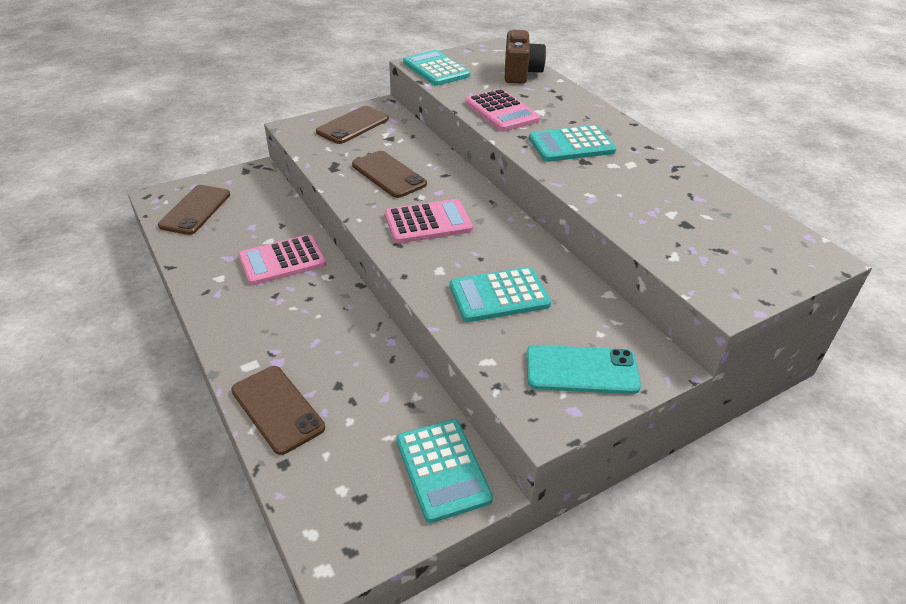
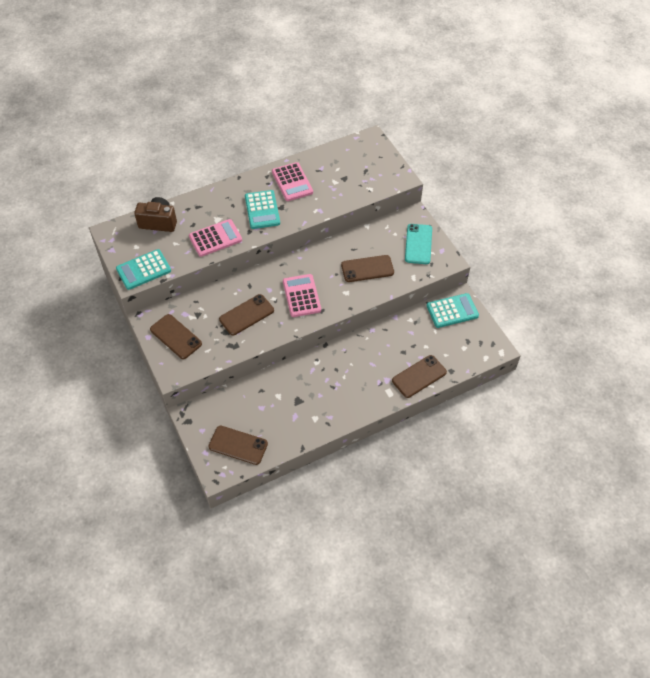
camera: 85 degrees left, 15 degrees up
pink calculator [238,235,326,285] -> pink calculator moved to [272,162,313,201]
turquoise calculator [450,267,551,322] -> brown phone [341,255,394,282]

